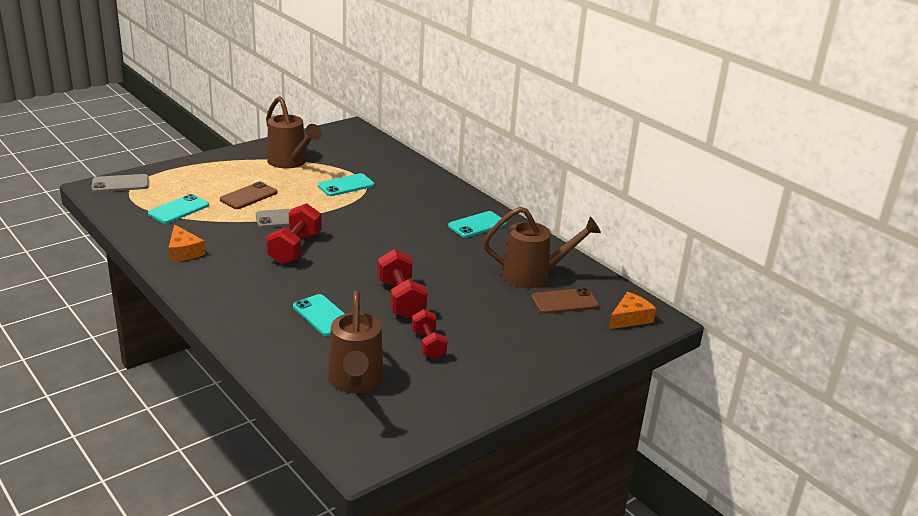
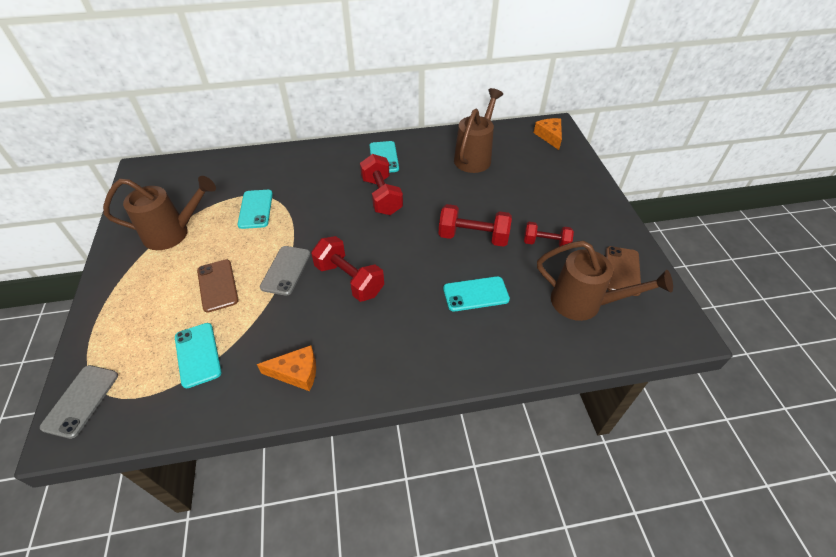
camera: 60 degrees left, 20 degrees up
brown phone [531,288,599,314] -> brown phone moved to [606,246,641,296]
none -> red dumbbell [360,154,403,215]

